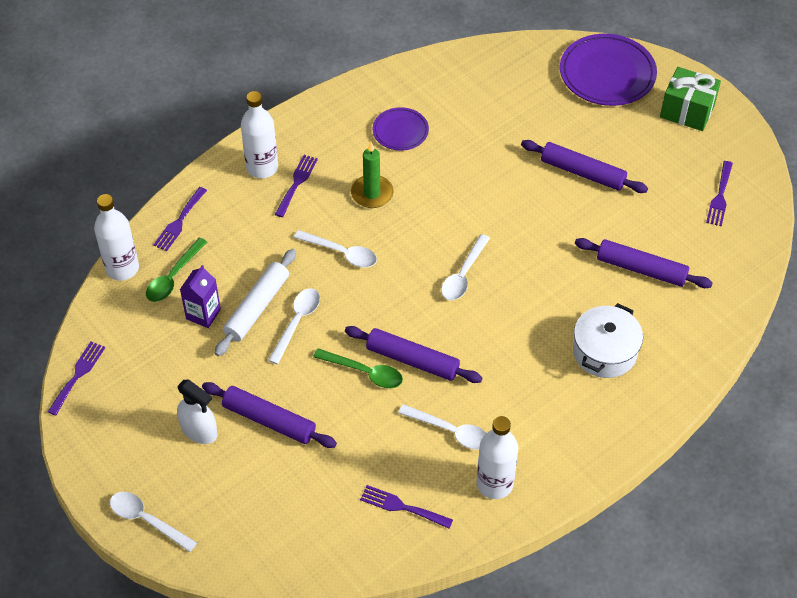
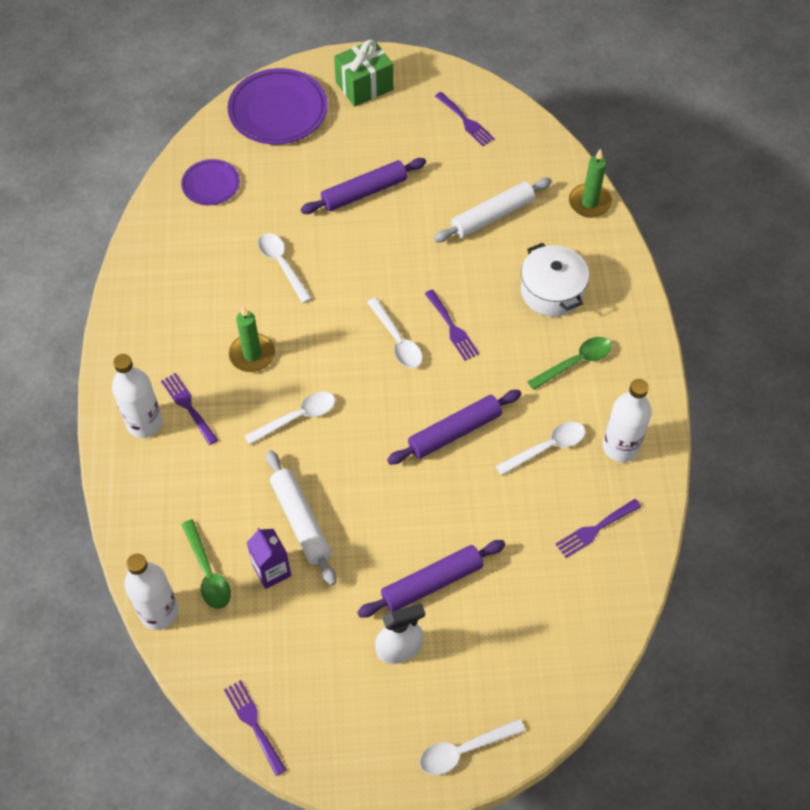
camera: 55 degrees left, 5 degrees up
purple fork [153,187,207,251] -> purple fork moved to [425,289,479,361]
white spoon [268,288,320,364] -> white spoon moved to [258,233,312,303]
green spoon [313,348,403,388] -> green spoon moved to [527,337,612,390]
purple plate [373,107,429,151] -> purple plate moved to [181,159,240,205]
purple rolling pin [575,238,713,288] -> white rolling pin [433,178,552,242]
none -> green candle [569,149,612,218]

